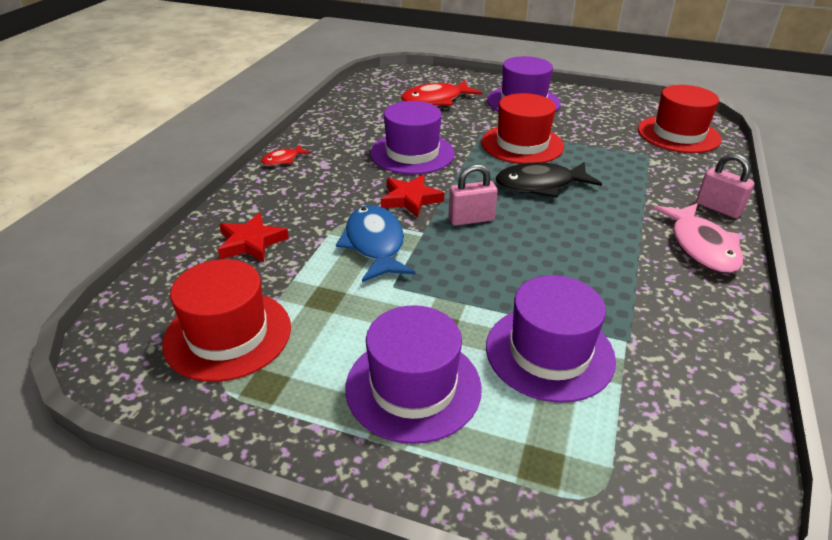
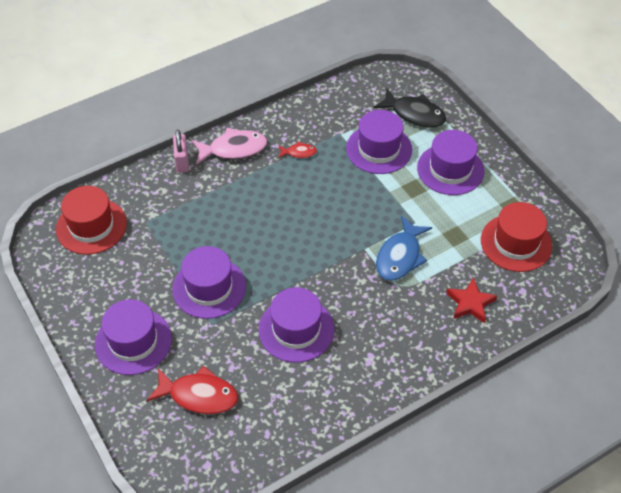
camera: 140 degrees left, 15 degrees up
red fish [261,144,311,166] -> red fish moved to [279,141,317,158]
red star [381,175,444,218] -> none
pink padlock [448,164,498,226] -> none
red hat [481,93,564,164] -> purple hat [172,246,246,319]
black fish [496,162,602,198] -> black fish moved to [373,88,446,128]
pink fish [653,203,744,274] -> pink fish turned 45 degrees clockwise [192,128,267,165]

